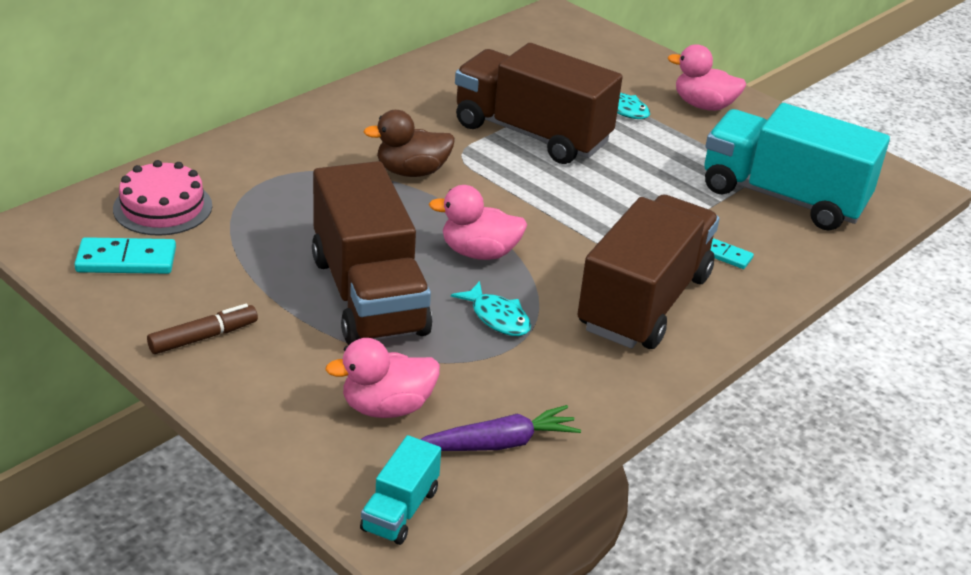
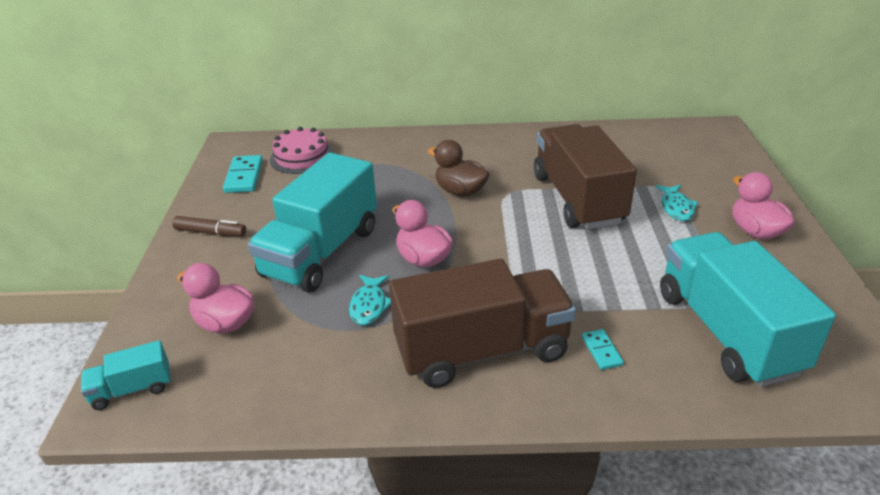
camera: 50 degrees right, 0 degrees up
turquoise domino [74,237,176,274] -> turquoise domino turned 45 degrees clockwise [223,155,263,193]
brown truck [312,161,432,346] -> turquoise truck [248,152,377,292]
purple carrot [420,405,581,451] -> none

